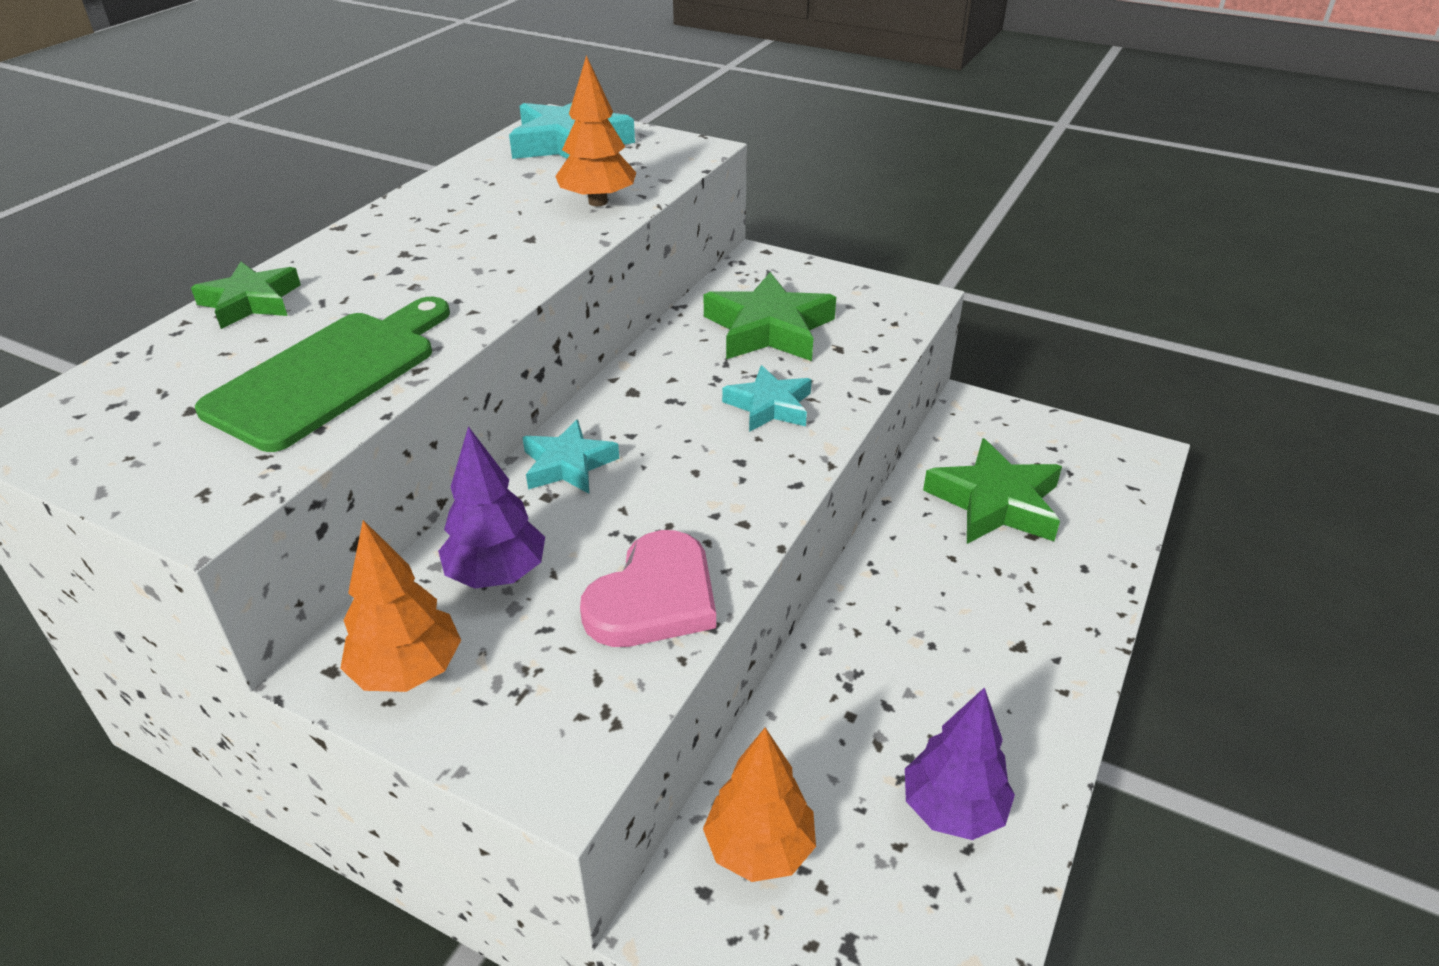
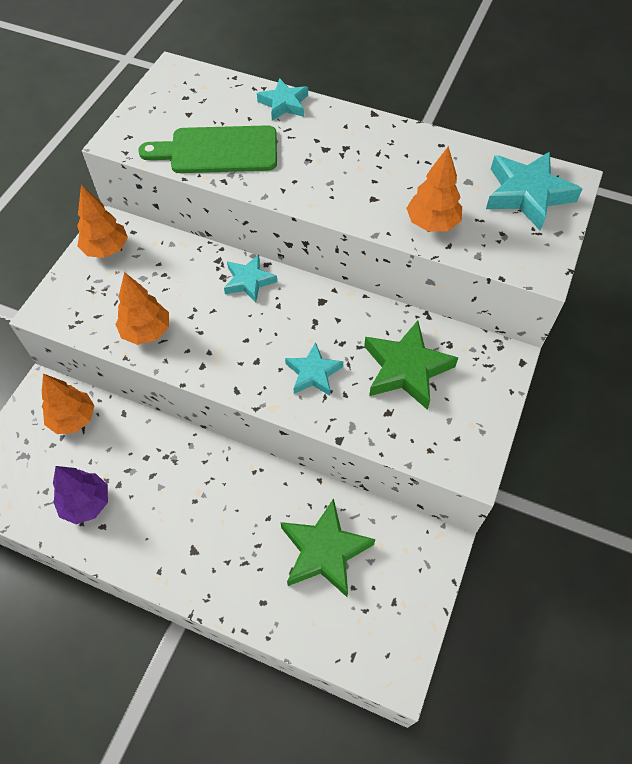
camera: 85 degrees right, 20 degrees up
green star [191,262,301,329] -> turquoise star [257,78,308,121]
green cutting board [195,297,450,452] -> green cutting board turned 150 degrees clockwise [138,125,277,173]
purple tree [438,426,545,589] -> none
pink heart [580,530,716,647] -> orange tree [115,272,169,345]

